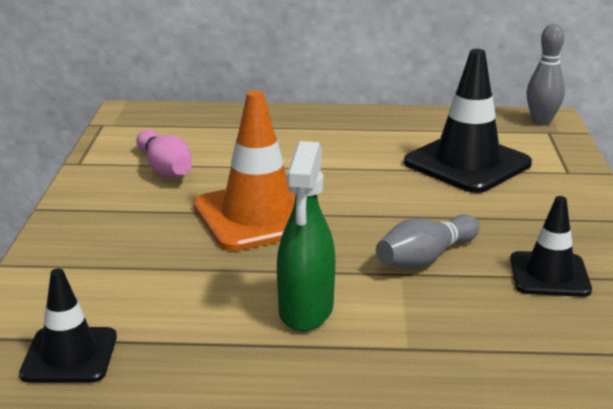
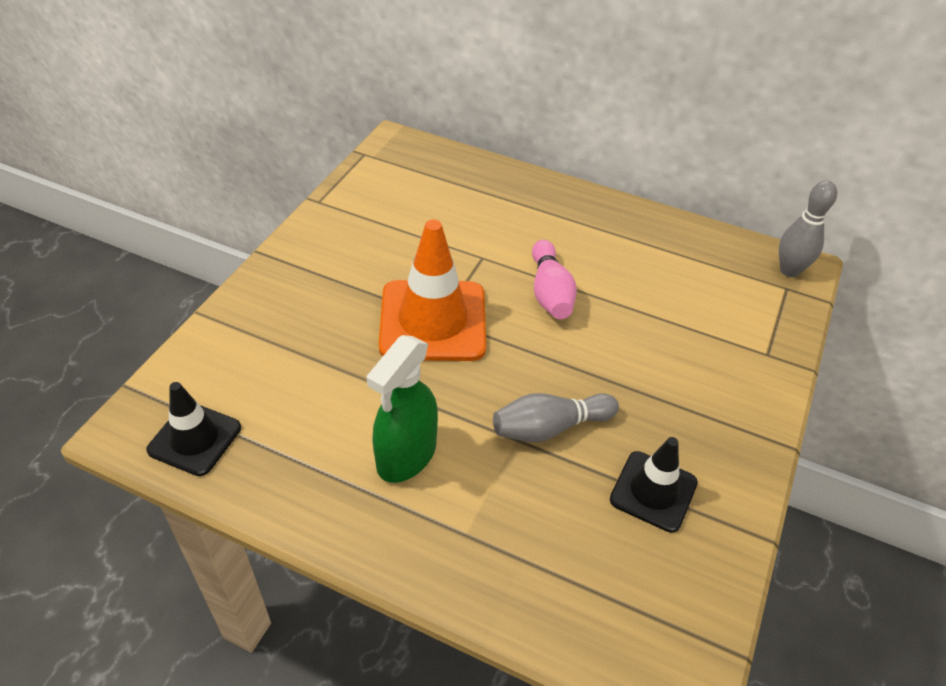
camera: 20 degrees right, 20 degrees up
pink bowling pin [136,130,192,177] -> pink bowling pin moved to [532,240,577,319]
black traffic cone [404,49,532,193] -> none

